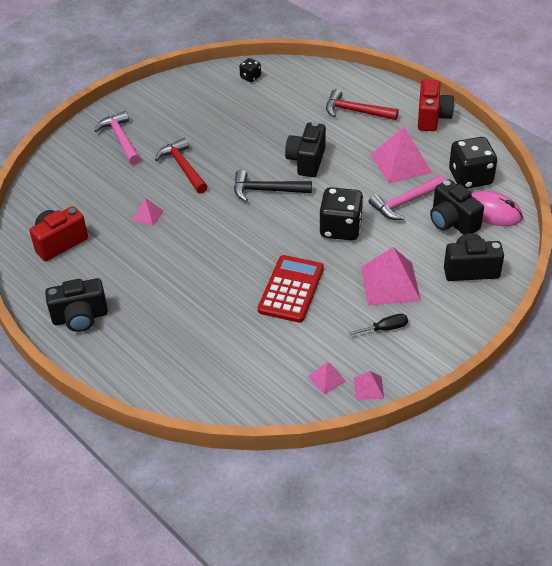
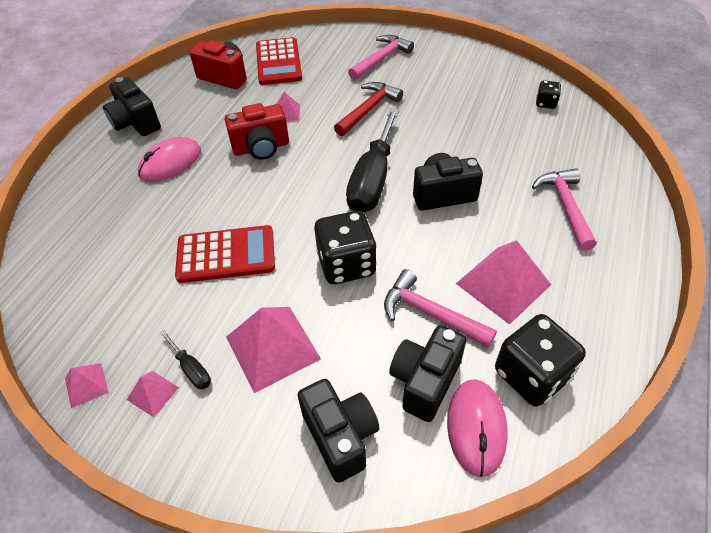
camera: 65 degrees right, 5 degrees up
black hammer [234,170,312,202] -> black screwdriver [346,108,399,212]
pink pyramid [308,362,347,394] -> pink pyramid moved to [127,371,179,417]
red hammer [326,89,399,120] -> pink hammer [532,168,596,251]
red camera [418,80,454,131] -> red camera moved to [225,103,289,160]
none -> pink mouse [138,137,201,182]
none -> red calculator [256,37,302,85]

